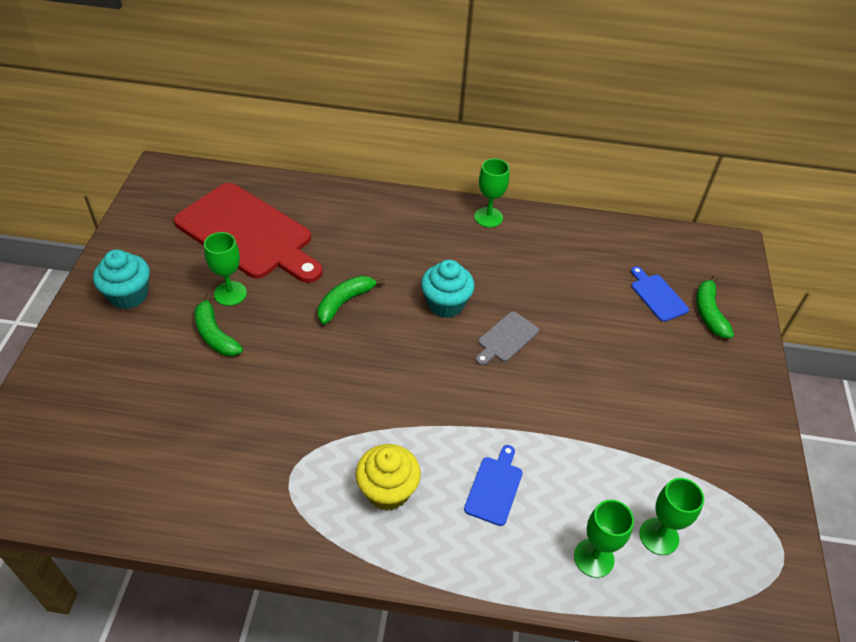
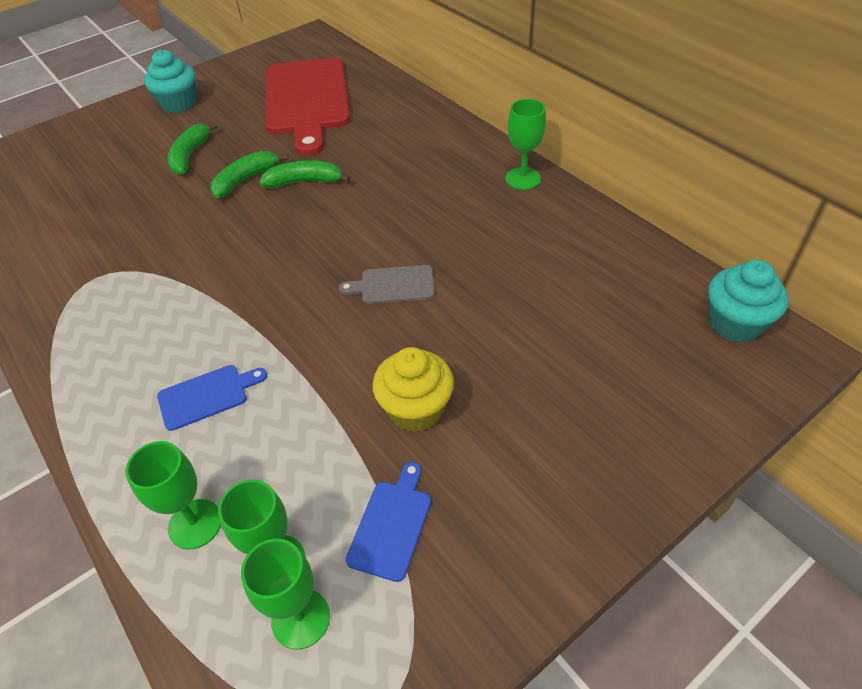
camera: 50 degrees right, 0 degrees up
green goblet [204,232,247,306] -> green goblet moved to [241,539,330,650]
yellow cupcake [355,444,421,511] -> yellow cupcake moved to [372,347,454,432]
turquoise cupcake [421,260,475,318] -> turquoise cupcake moved to [708,260,789,343]
blue cutting board [631,266,689,322] -> blue cutting board moved to [346,462,431,582]
green banana [696,275,734,338] -> green banana moved to [210,151,289,198]

